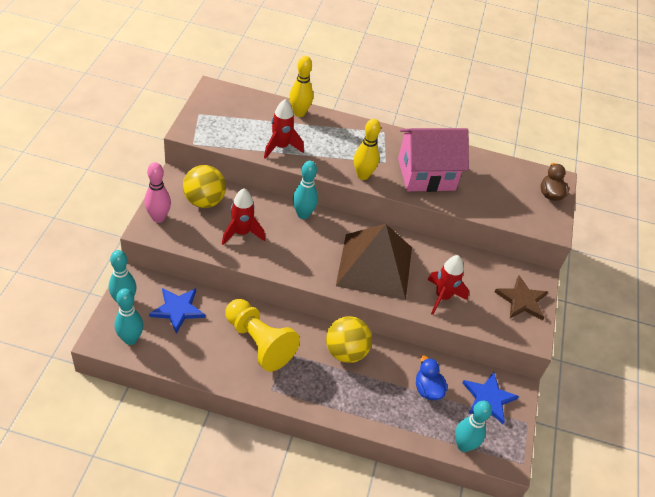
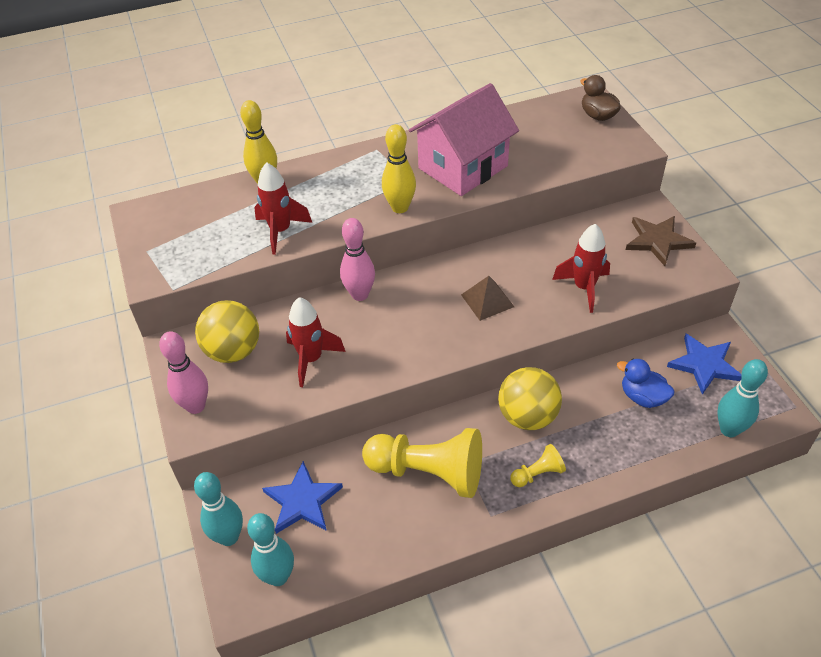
camera: 25 degrees left, 0 degrees up
turquoise bowling pin [293,161,318,219] -> pink bowling pin [340,218,375,301]
brown pyramid [336,224,412,300] -> brown pyramid [461,276,514,321], size x0.42
none -> yellow pawn [510,444,566,487]

